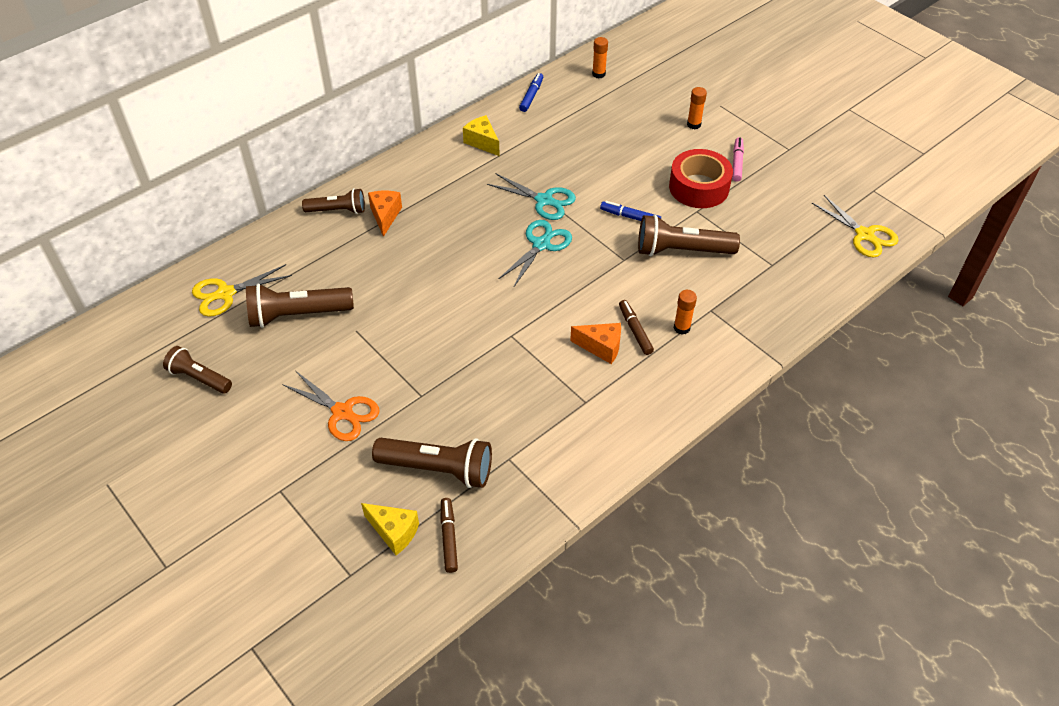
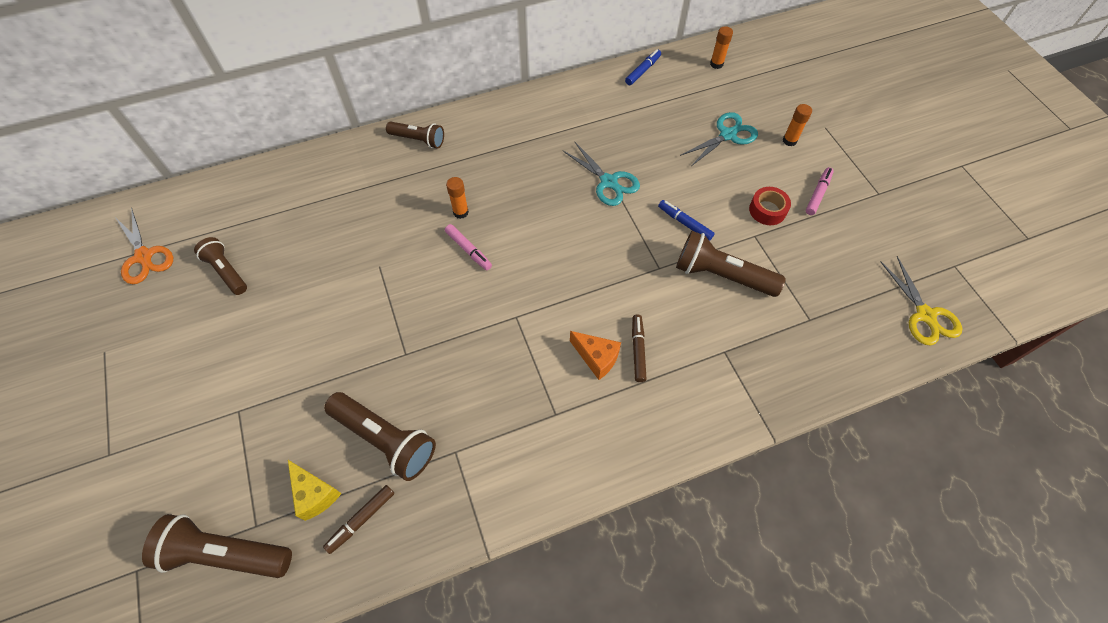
camera: 20 degrees right, 10 degrees up
yellow scissors [192,264,292,317] -> none
brown flashlight [246,284,354,328] -> brown flashlight moved to [142,514,292,578]
orange scissors [282,371,380,441] -> orange scissors moved to [115,208,173,284]
orange cheese [368,191,402,237] -> none
brown marker [441,498,458,573] -> brown marker turned 150 degrees counterclockwise [323,485,394,554]
yellow cheese [463,115,500,156] -> none
turquoise scissors [499,220,572,287] -> turquoise scissors moved to [680,112,758,166]
red tape [669,149,733,208] -> red tape [749,187,791,225], size x0.59
orange glue stick [674,290,697,335] -> orange glue stick moved to [446,177,469,219]
none -> pink marker [445,224,492,270]

